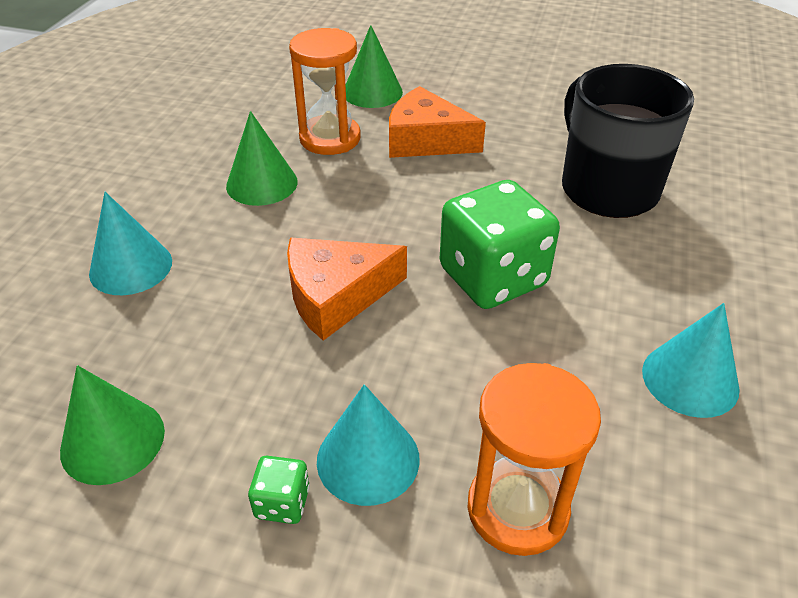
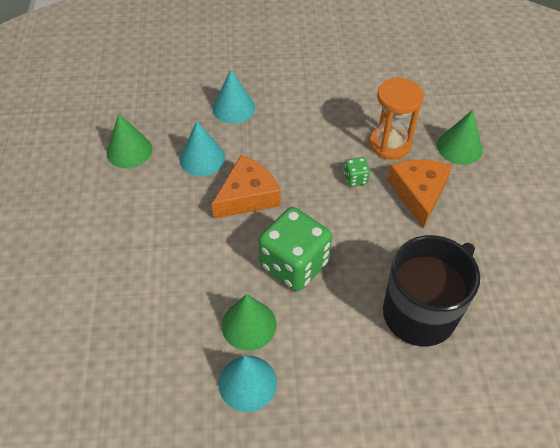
camera: 70 degrees right, 10 degrees up
green cone [226,111,298,206] -> green cone moved to [222,294,277,351]
green dice [248,456,310,524] -> green dice moved to [344,157,370,187]
orange cheese [287,238,407,341] -> orange cheese turned 90 degrees clockwise [212,155,281,219]
turquoise cone [317,384,420,506] -> turquoise cone moved to [180,121,225,176]
orange hourglass [467,363,601,556] -> none

